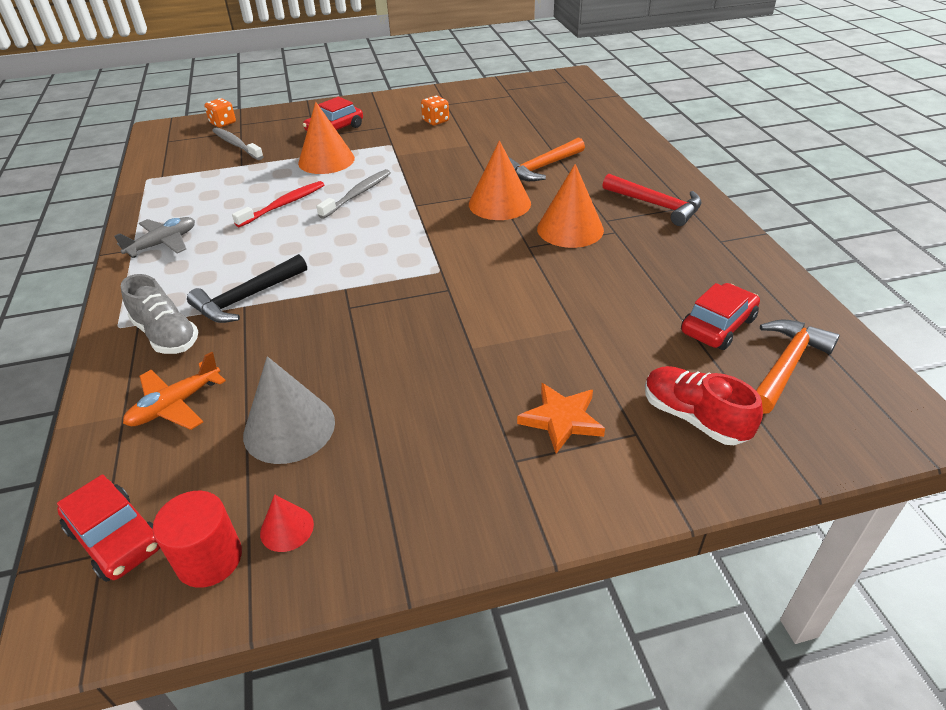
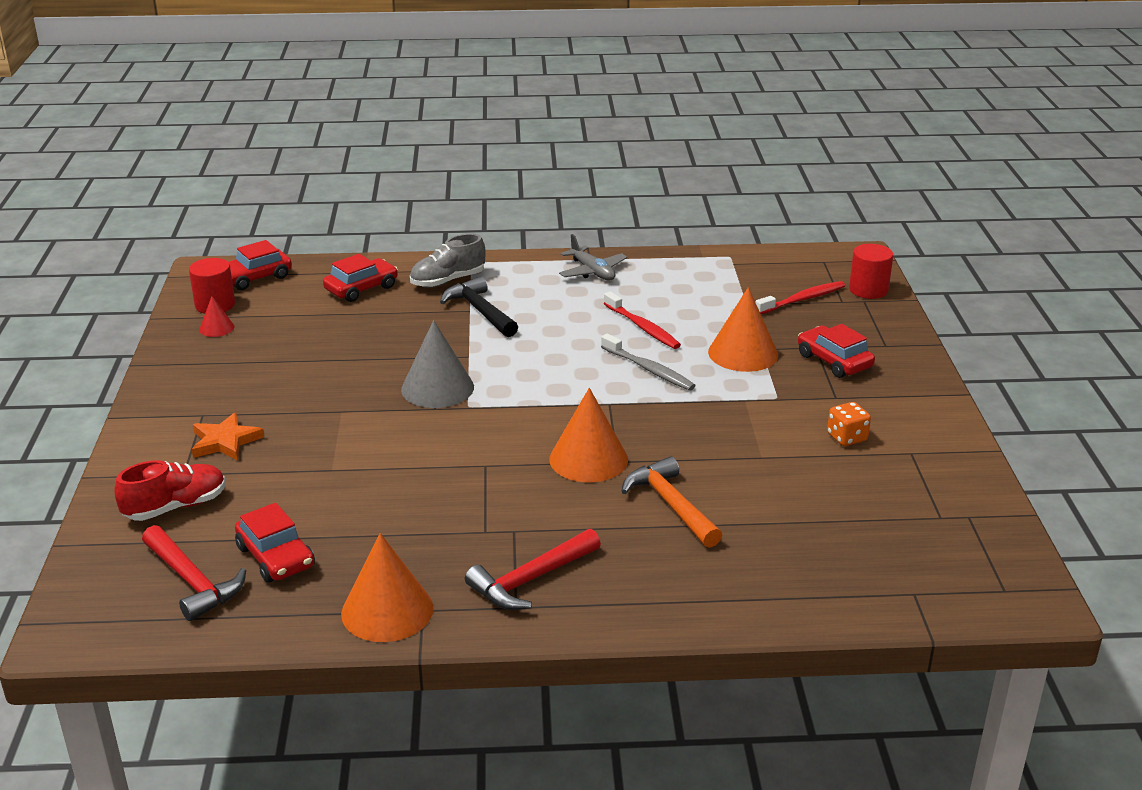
camera: 100 degrees right, 10 degrees down
orange plane [123,352,226,430] -> red car [323,254,398,302]
orange dice [204,98,236,128] -> red cylinder [849,244,893,299]
grey toothbrush [212,127,264,160] -> red toothbrush [755,281,845,314]
grey cone [243,356,335,464] -> grey cone moved to [401,320,474,408]
orange cone [537,164,604,248] -> orange cone moved to [341,533,433,642]
orange hammer [756,319,840,414] -> red hammer [142,525,246,621]

